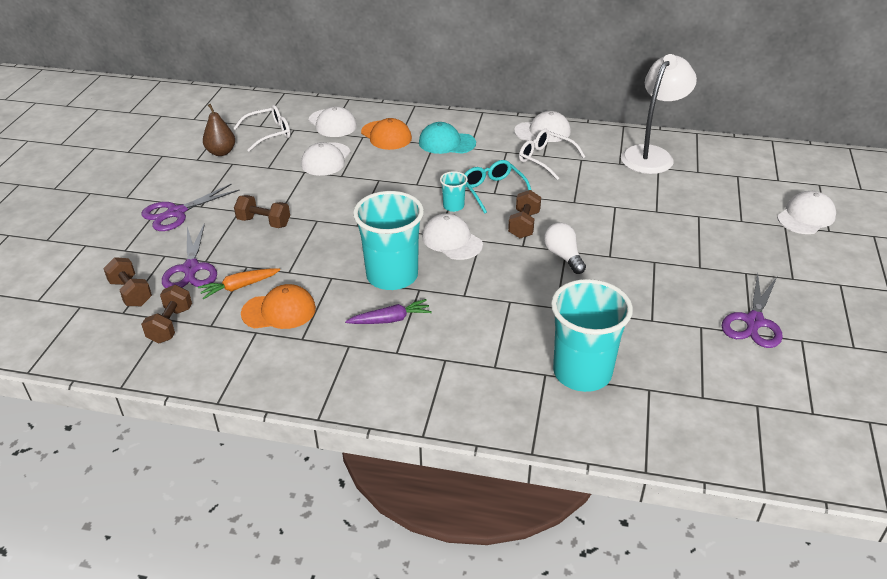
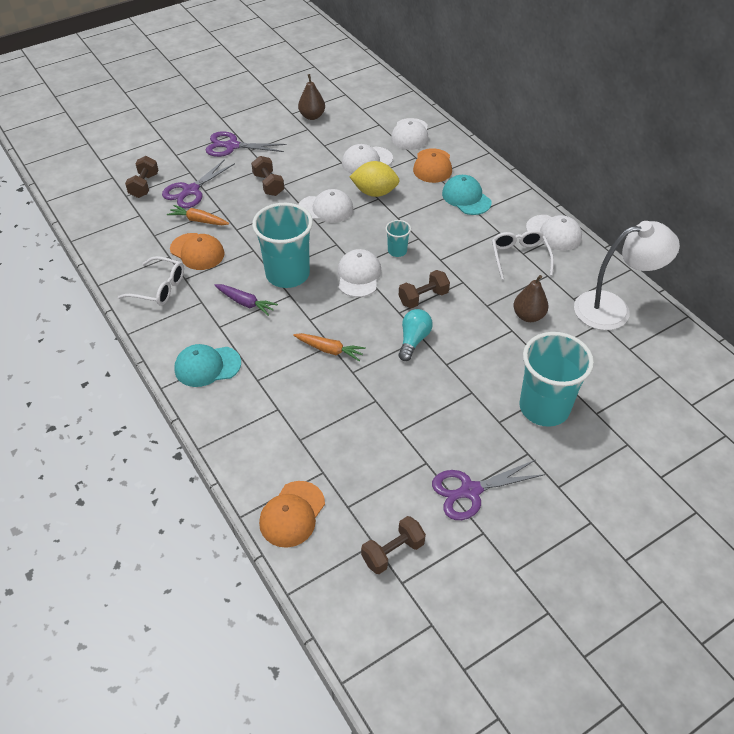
camera: 45 degrees right, 10 degrees up
brown dumbbell [141,285,192,343] -> brown dumbbell moved to [361,516,426,574]
white glasses [234,105,290,152] -> white glasses moved to [118,256,184,306]
turquoise glasses [465,160,532,214] -> none
white light bulb [544,223,586,274] -> turquoise light bulb [399,309,433,361]
turquoise cup [551,279,633,392] -> turquoise cup moved to [519,332,594,427]
white cap [777,191,836,234] -> white cap moved to [298,189,353,223]
none -> turquoise cap [174,344,241,387]
none -> orange cap [259,481,325,548]
none -> orange carrot [293,333,366,361]
none -> yellow lemon [350,161,400,197]
none -> brown pear [513,275,548,322]

